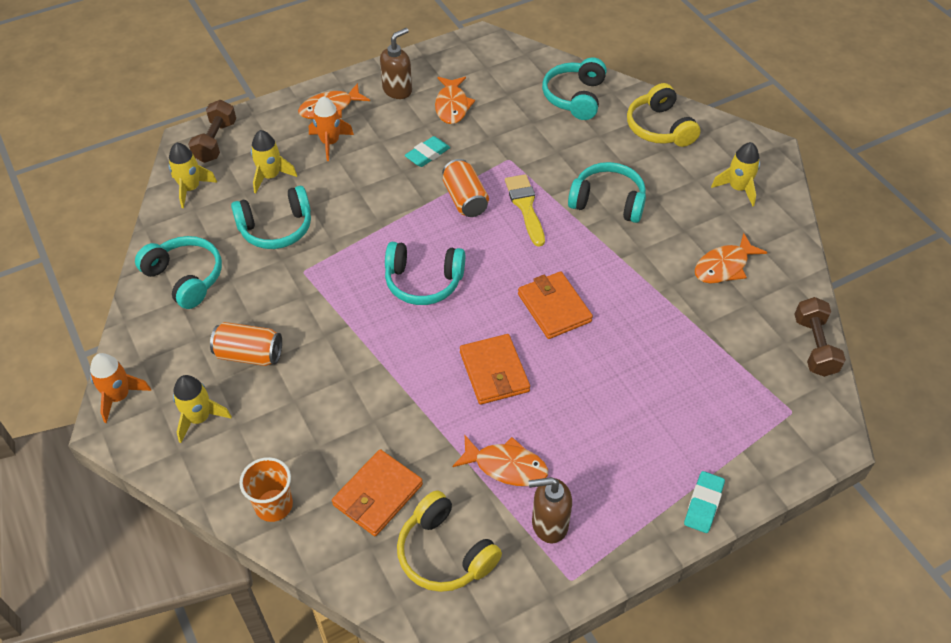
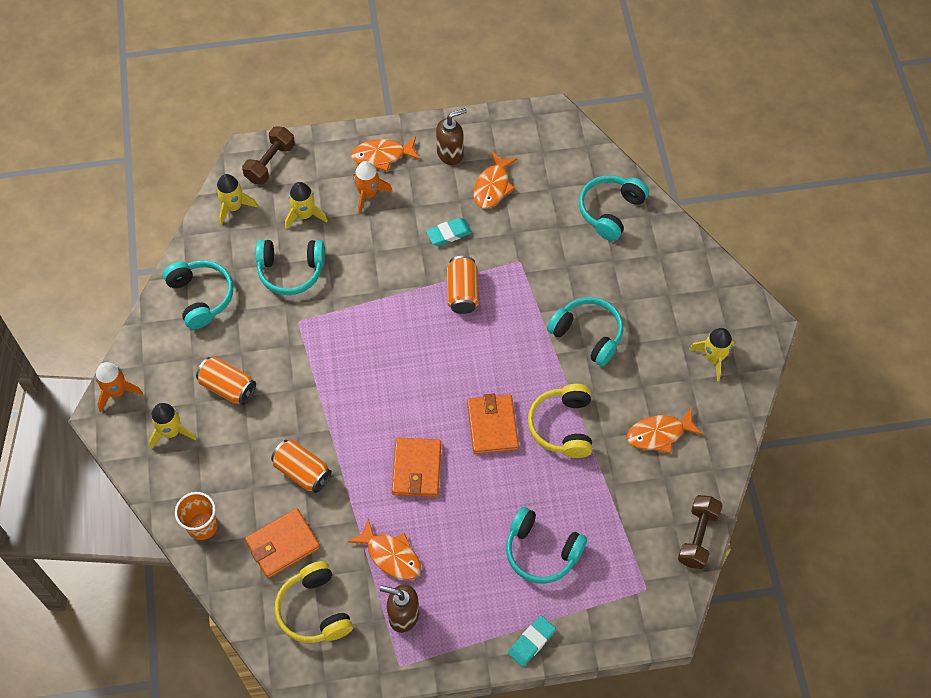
camera: 20 degrees right, 10 degrees up
turquoise headphones [385,242,465,305] -> turquoise headphones moved to [506,507,587,584]
yellow brush [505,174,545,247] -> none
yellow headphones [627,83,700,147] -> yellow headphones moved to [528,384,592,458]
none -> orange can [271,440,332,493]

